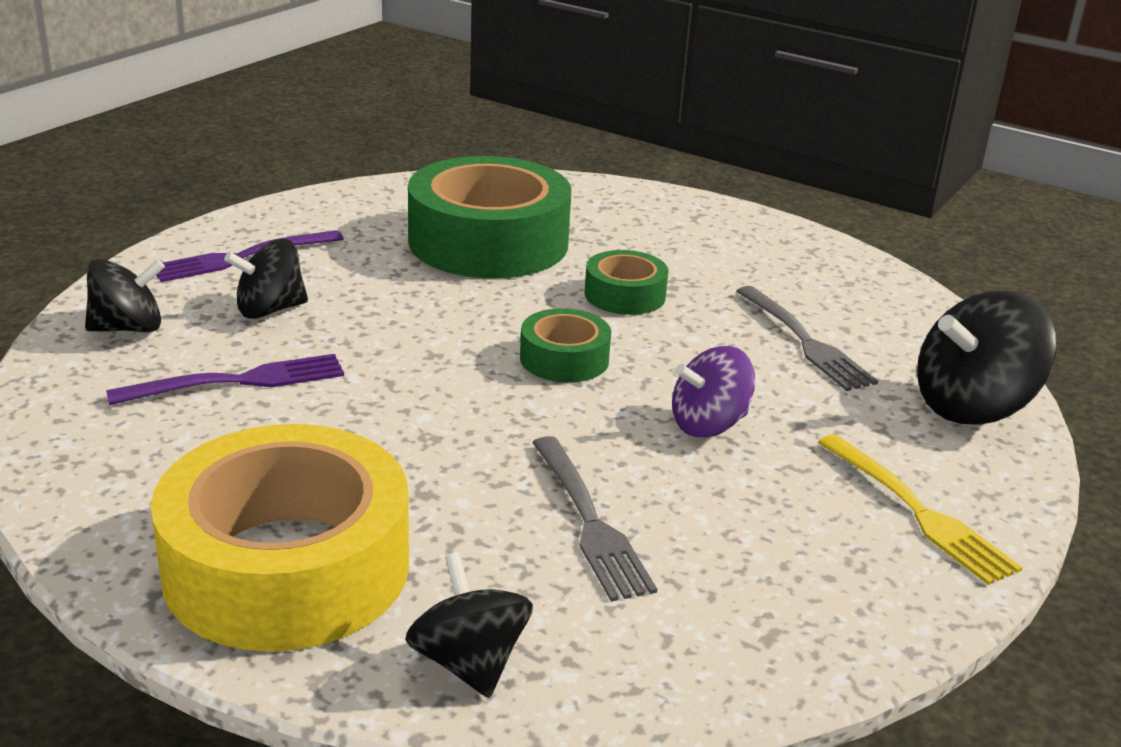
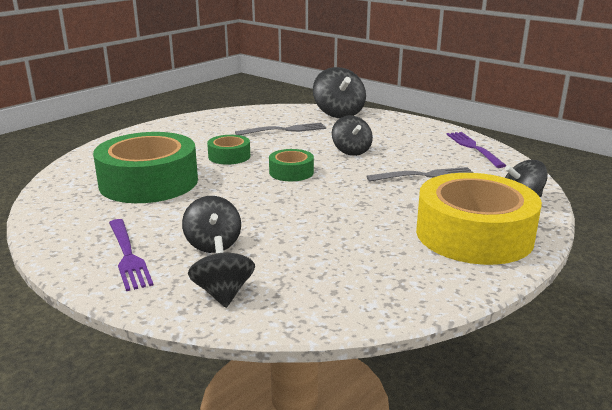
camera: 80 degrees left, 5 degrees down
purple fork [106,354,344,405] -> purple fork moved to [446,132,506,168]
purple spinning top [672,346,756,438] -> black spinning top [332,116,373,156]
yellow fork [818,434,1023,585] -> none

